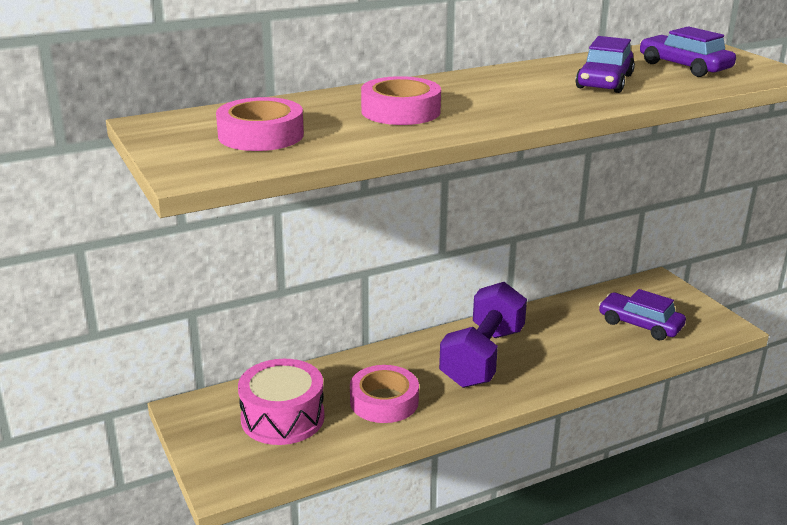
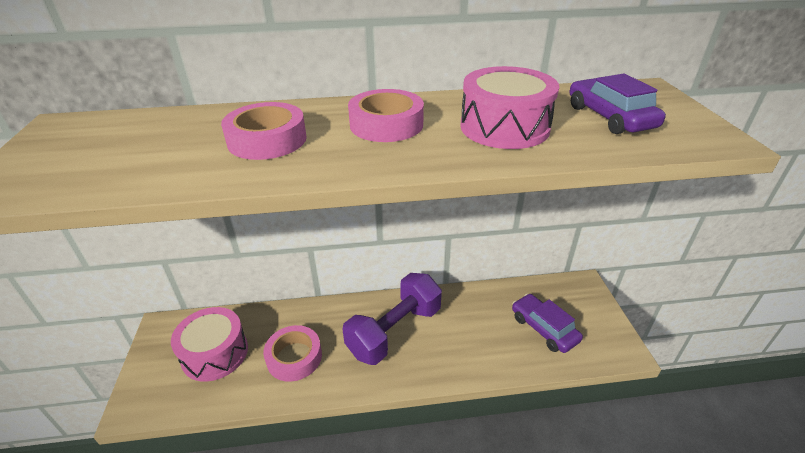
camera: 20 degrees right, 10 degrees up
pink tape [216,97,304,151] -> pink tape moved to [348,89,424,142]
purple car [576,36,635,93] -> pink drum [460,66,559,149]

